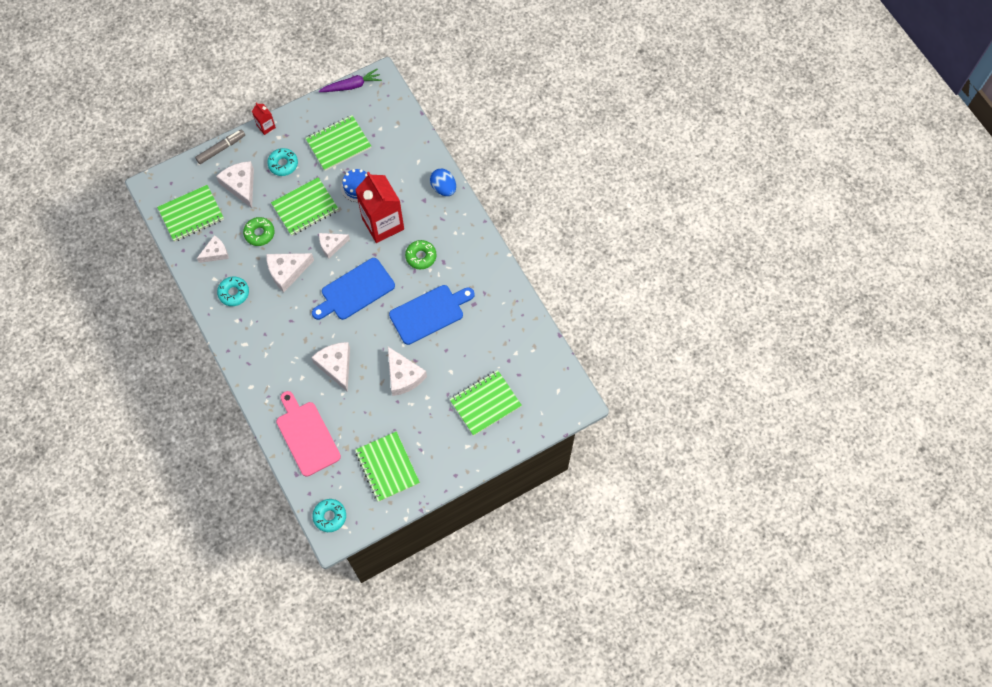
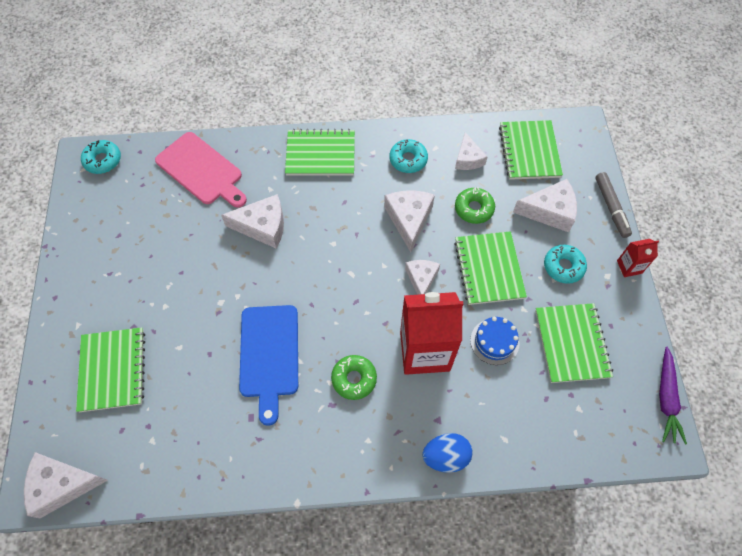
camera: 115 degrees right, 5 degrees down
pink cutting board [276,391,341,477] -> pink cutting board turned 45 degrees clockwise [155,132,247,208]
blue cutting board [312,258,395,320] -> none
green notebook [355,431,420,502] -> green notebook moved to [285,129,355,176]
white cheese [388,347,427,396] -> white cheese moved to [24,452,108,518]

